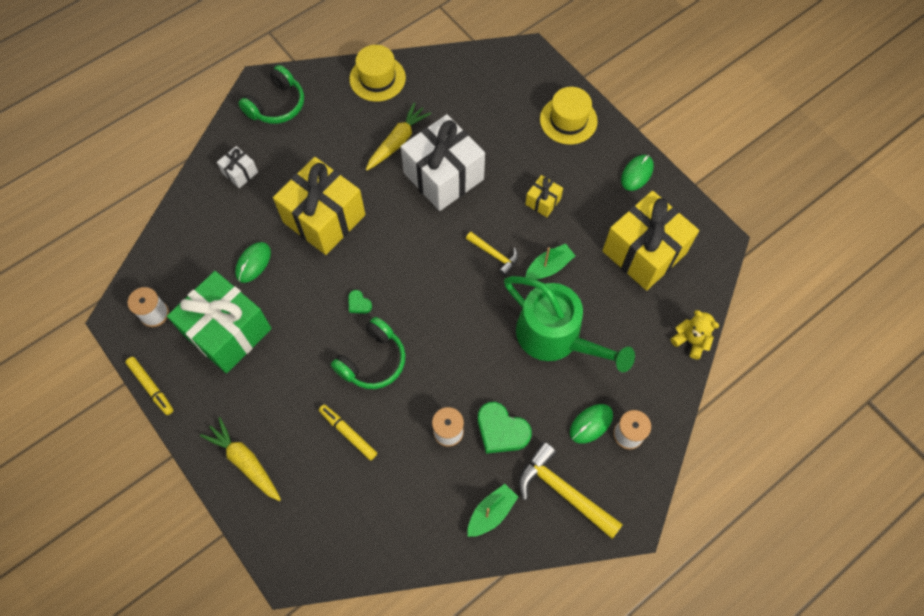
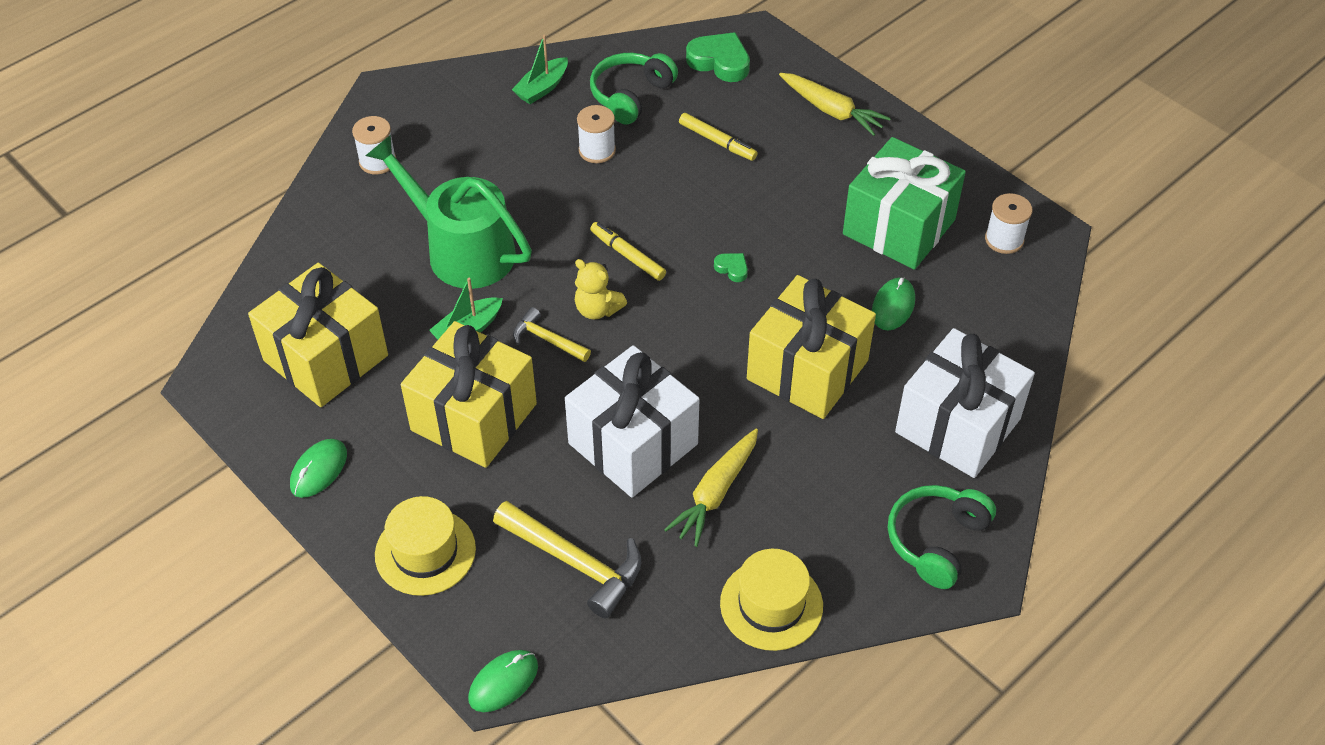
camera: 175 degrees right, 15 degrees down
yellow marker [125,357,174,415] -> yellow marker moved to [590,222,666,281]
white gift [217,146,258,188] -> white gift [895,328,1035,478], size x2.25
green headphones [331,317,406,389] -> green headphones moved to [590,53,678,125]
green heart [478,402,532,454] -> green heart moved to [686,32,750,82]
yellow hammer [519,442,623,539] -> yellow hammer moved to [493,501,641,619]
yellow gift [525,175,563,217] -> yellow gift [401,321,537,468], size x2.25
green mouse [570,404,613,444] -> green mouse moved to [468,650,538,712]
yellow teddy bear [671,310,719,360] -> yellow teddy bear moved to [575,259,627,319]

